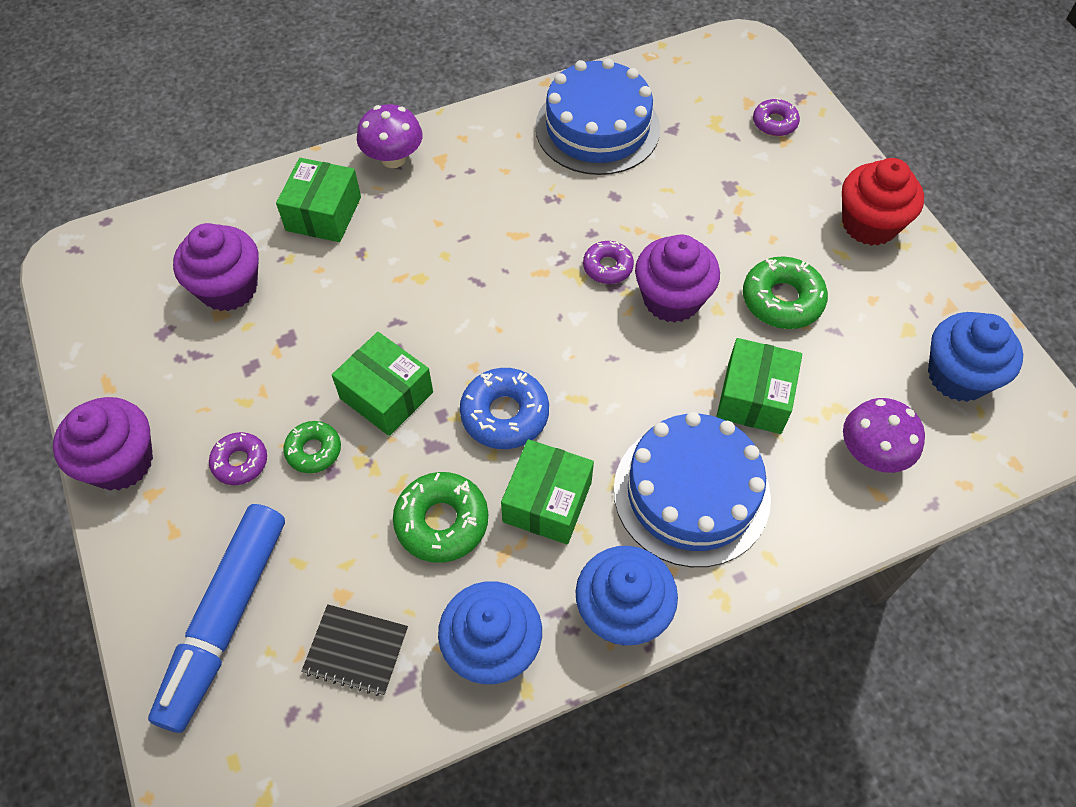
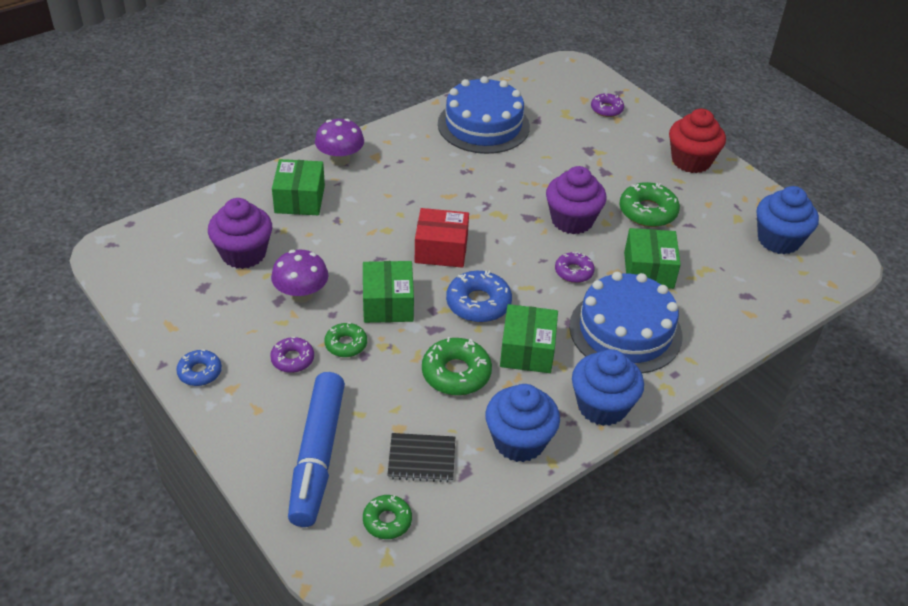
camera: 15 degrees left, 15 degrees down
purple cupcake [53,397,153,491] -> blue donut [176,349,222,386]
green box [332,332,433,436] -> green box turned 60 degrees clockwise [363,261,414,323]
purple donut [583,241,634,284] -> purple donut moved to [555,252,595,283]
purple mushroom [843,398,925,473] -> purple mushroom moved to [271,250,328,303]
none -> green donut [363,495,412,539]
none -> red box [415,208,469,268]

